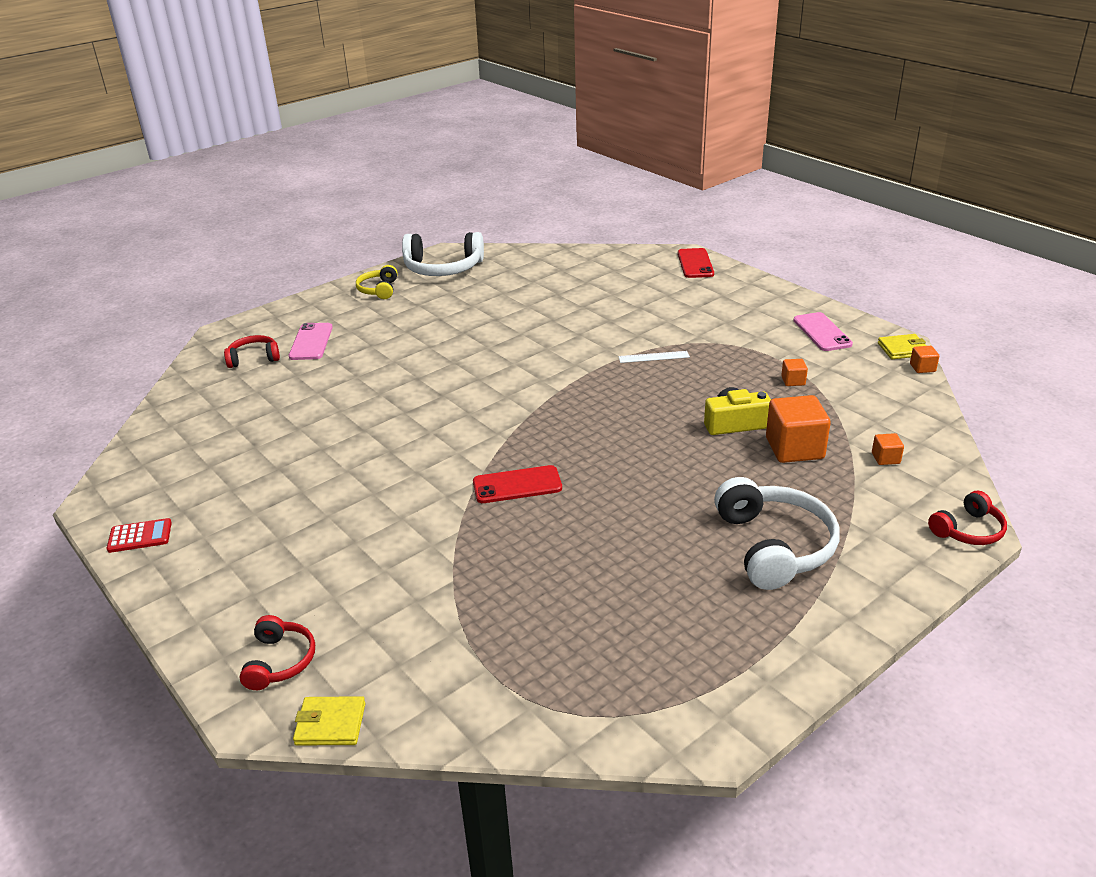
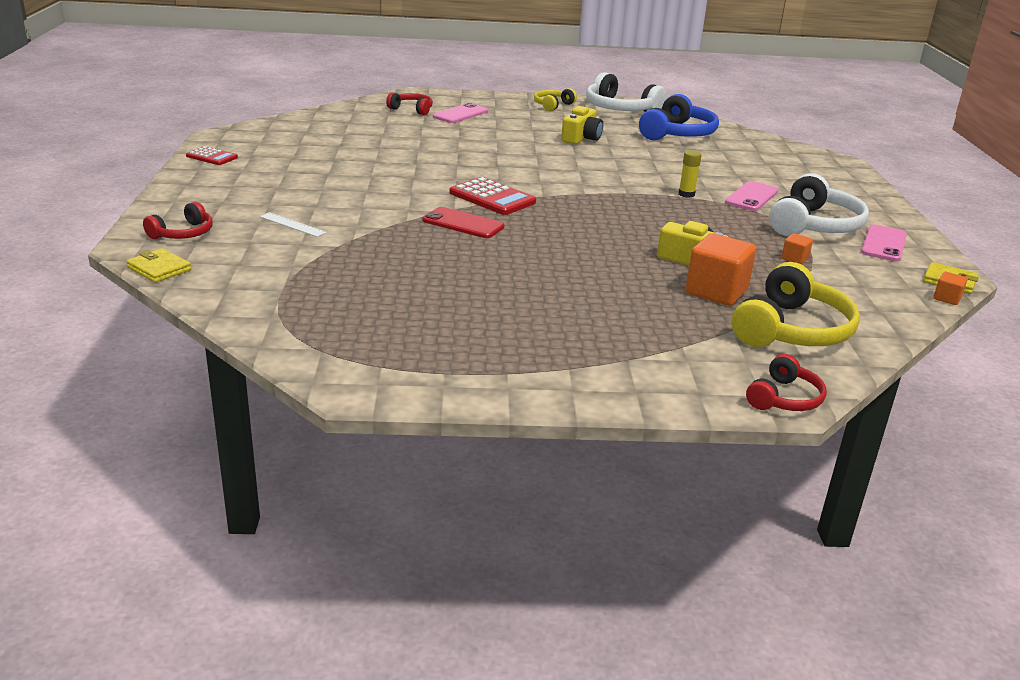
camera: 35 degrees right, 5 degrees down
white ruler [618,351,690,363] -> white ruler moved to [260,212,327,237]
red phone [678,248,714,278] -> none
white headphones [714,477,840,590] -> white headphones moved to [769,173,869,236]
orange cube [872,433,904,465] -> yellow headphones [732,262,860,347]
red headphones [928,491,1007,545] -> red headphones turned 60 degrees counterclockwise [746,354,827,411]
none -> red calculator [450,177,536,215]
none -> yellow camera [561,106,603,144]
none -> blue headphones [639,94,719,140]
none -> yellow glue stick [678,150,702,198]
none -> pink phone [725,181,778,211]

